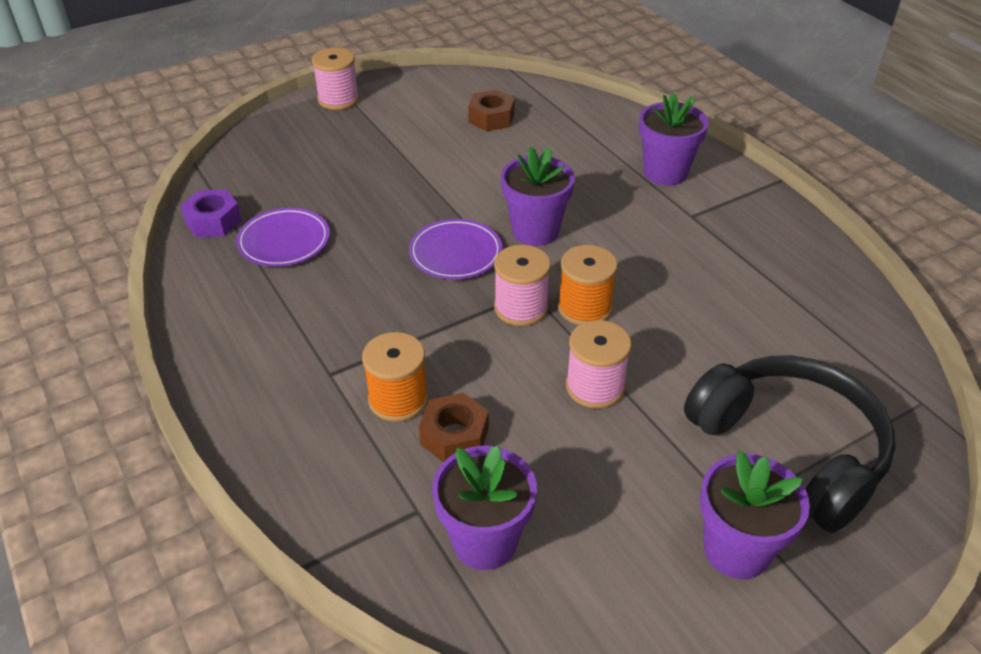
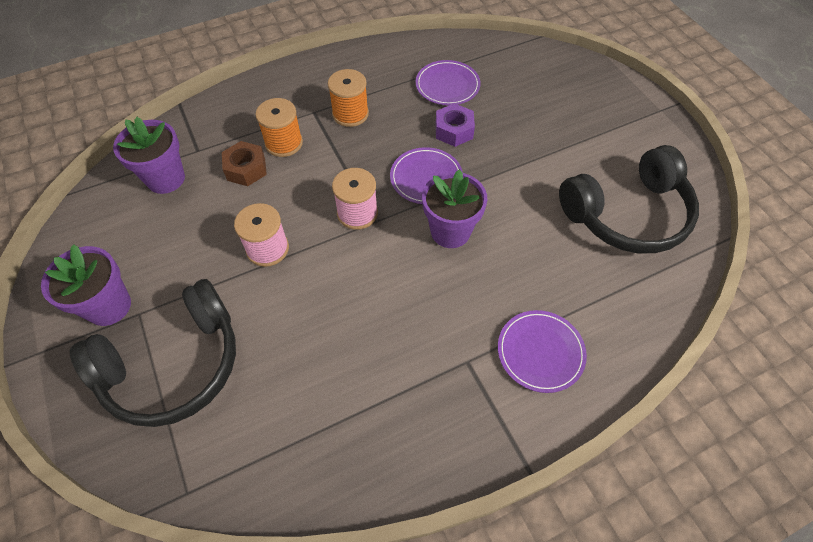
camera: 95 degrees right, 15 degrees up
purple nut [180,189,242,238] -> purple nut moved to [436,103,475,147]
pink spool [312,48,359,110] -> none
brown nut [468,90,515,131] -> black headphones [559,145,699,253]
orange spool [558,245,618,325] -> orange spool moved to [328,69,369,127]
purple flower pot [639,93,709,186] -> purple plate [498,310,587,393]

